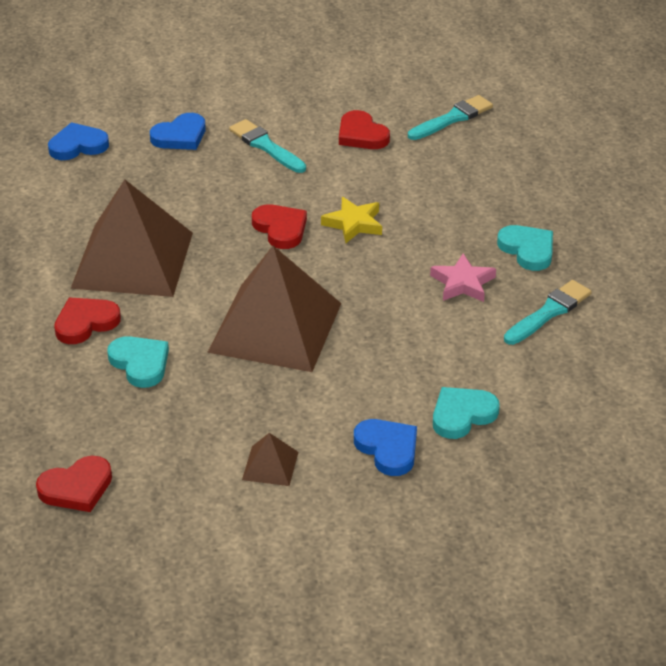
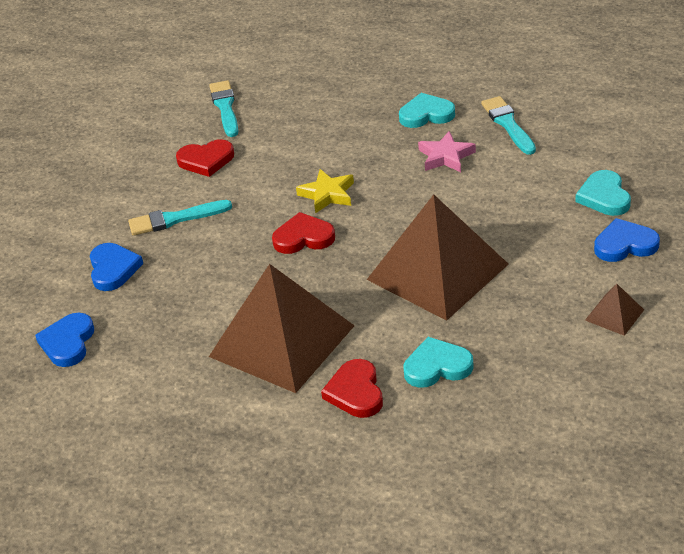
camera: 60 degrees left, 0 degrees up
red heart [36,456,112,512] -> none

